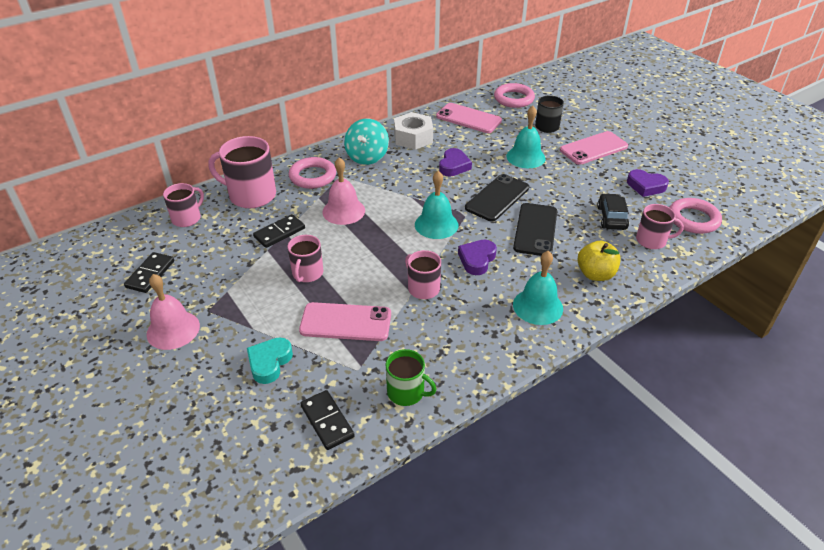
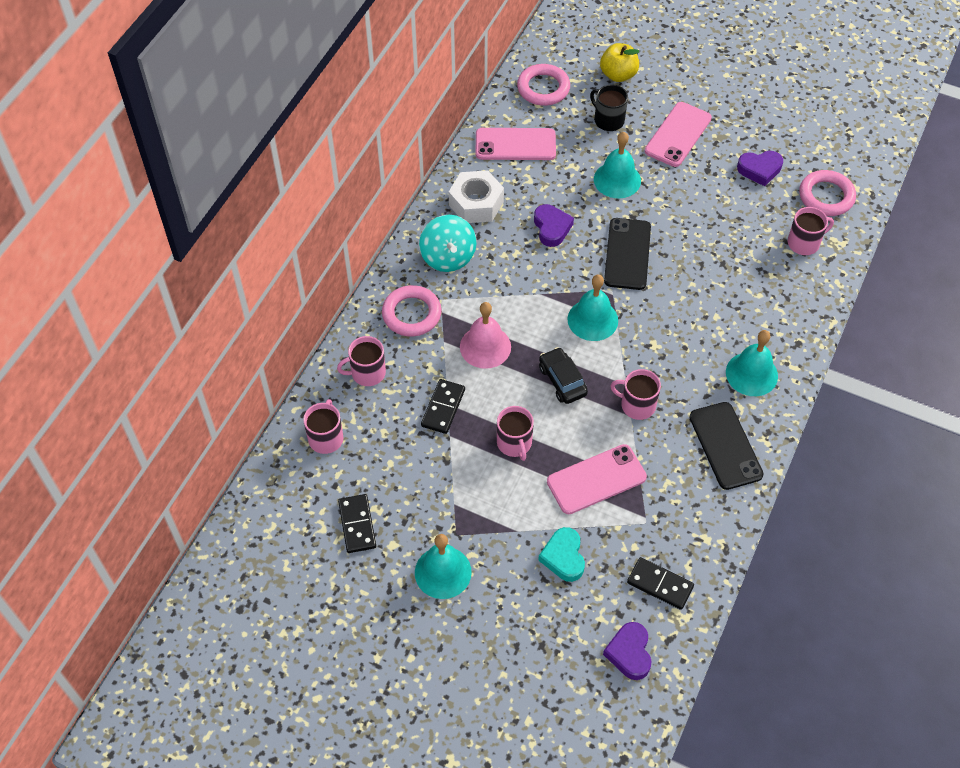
camera: 30 degrees left, 15 degrees up
pink bell [147,274,200,350] -> turquoise bell [415,534,472,599]
pink mug [208,136,276,208] -> pink mug [337,336,386,386], size x0.59
green mug [386,349,437,406] -> none
purple heart [458,240,497,275] -> purple heart moved to [603,622,652,680]
black phone [513,203,557,256] -> black phone moved to [689,402,764,490]
yellow apple [578,241,621,281] -> yellow apple moved to [600,43,639,82]
black car [597,193,629,230] -> black car moved to [539,347,588,404]

